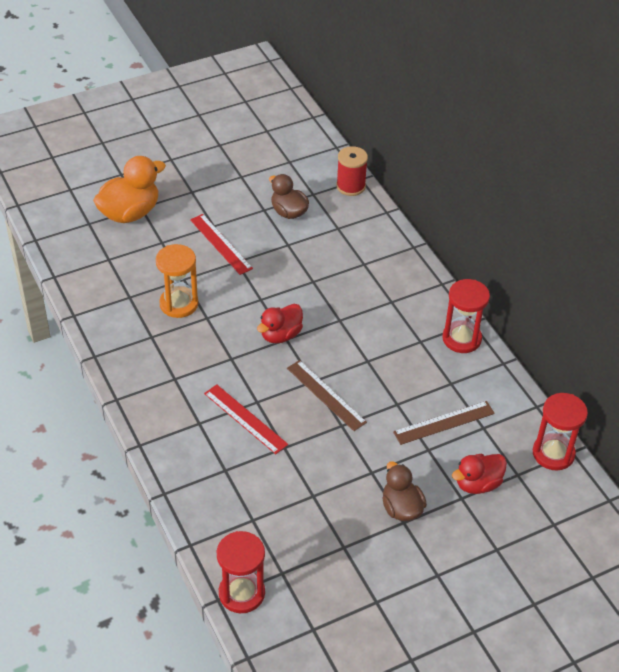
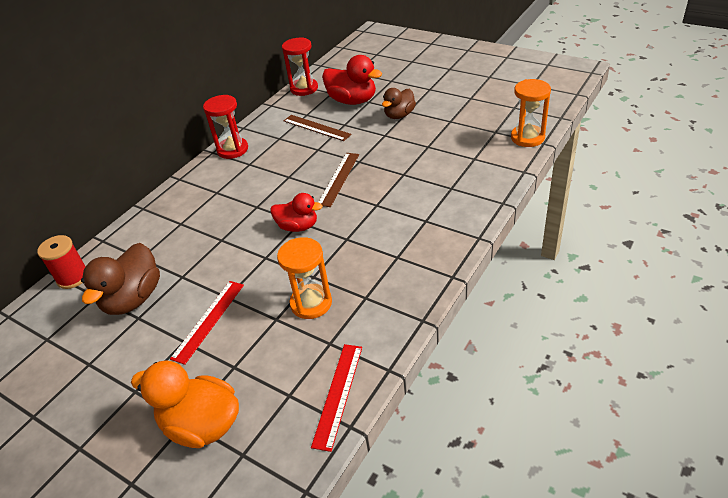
camera: 115 degrees left, 5 degrees down
red ruler [204,384,288,454] -> red ruler moved to [311,344,362,452]
red hourglass [217,531,265,613] -> orange hourglass [511,79,551,147]
brown duck [269,174,309,219] -> brown duck [81,243,160,315], size x1.53
red duck [452,454,507,494] -> red duck [322,55,382,105], size x1.53

